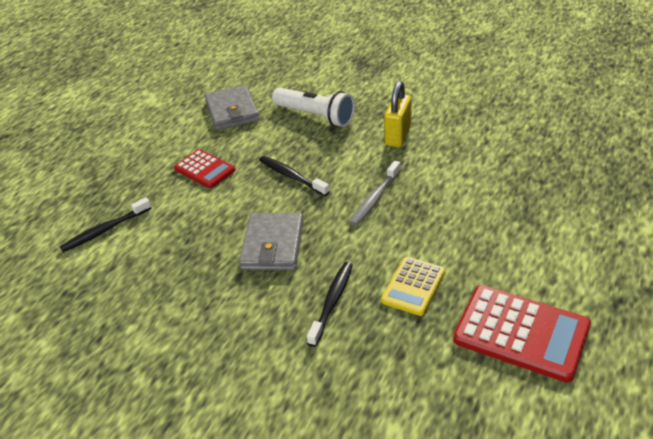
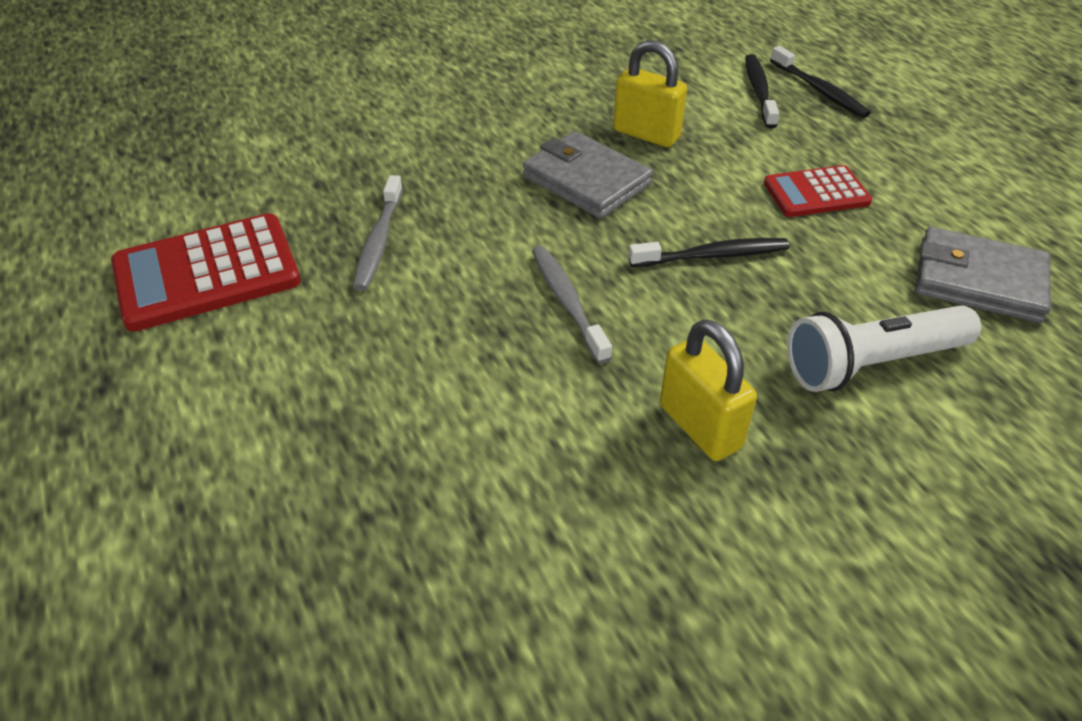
camera: 125 degrees right, 5 degrees up
black toothbrush [307,262,353,347] -> black toothbrush moved to [770,46,871,118]
yellow calculator [381,257,445,316] -> grey toothbrush [353,175,403,291]
none -> yellow padlock [613,40,687,147]

